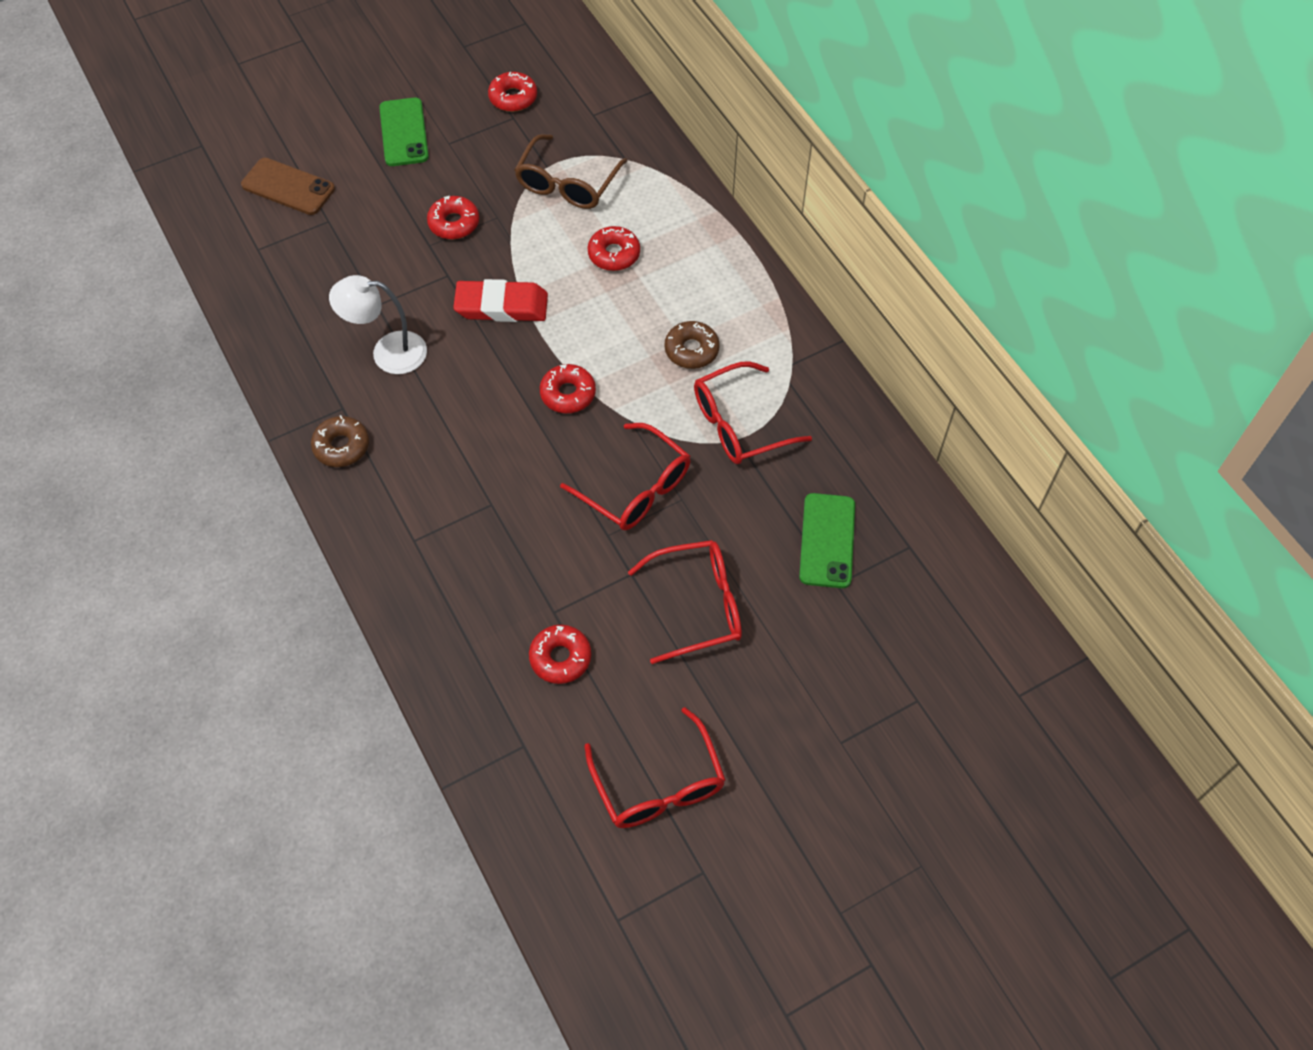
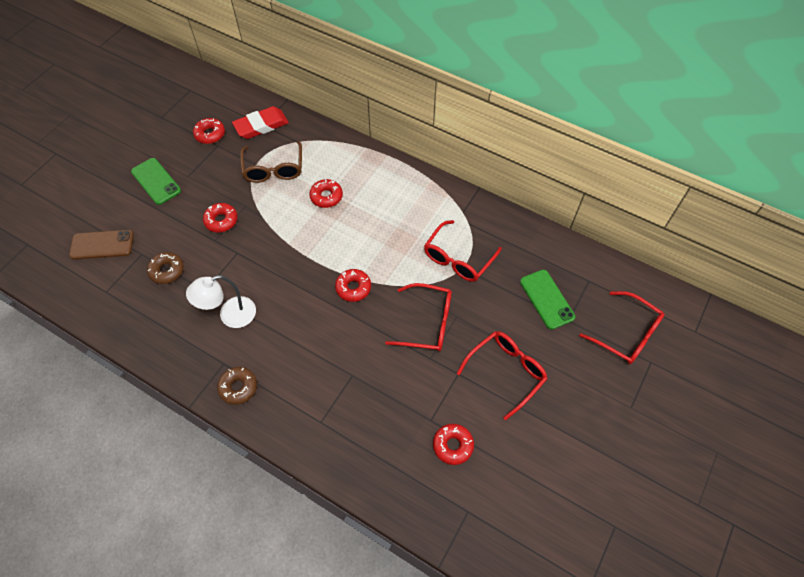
camera: 30 degrees left, 0 degrees up
red eraser [453,279,548,322] -> red eraser moved to [232,106,289,139]
red glasses [584,707,726,828] -> red glasses moved to [579,291,665,364]
brown donut [665,321,720,369] -> brown donut moved to [147,252,184,284]

